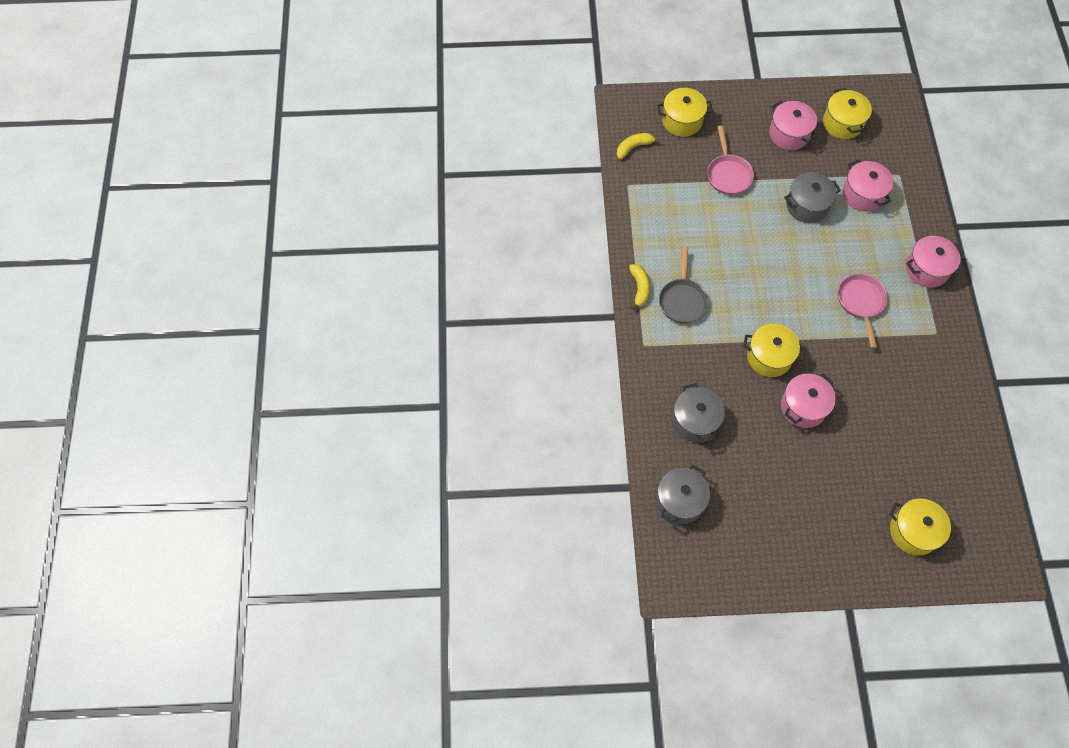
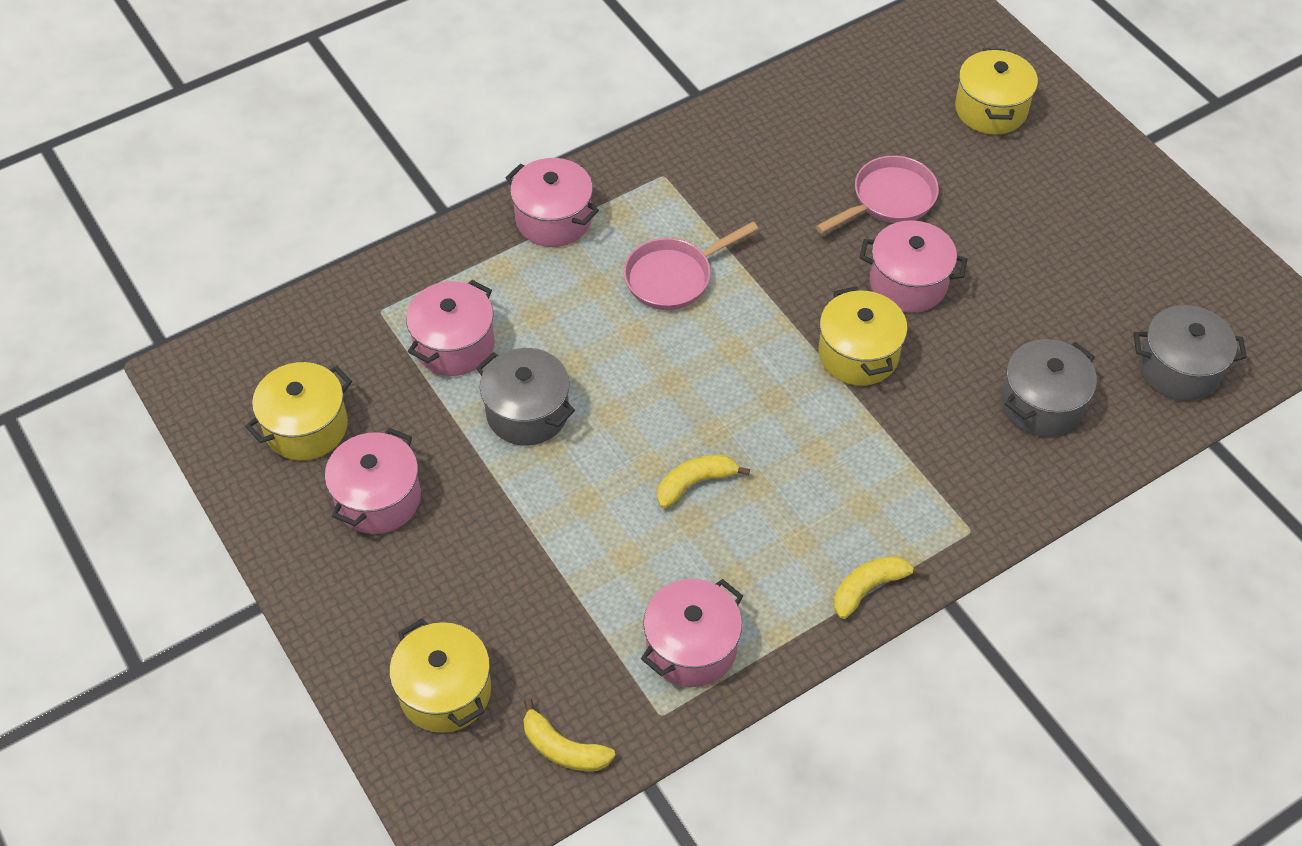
camera: 120 degrees left, 10 degrees down
grey pan [659,247,708,324] -> none
pink pan [707,125,754,195] -> pink pan moved to [816,156,939,233]
none -> pink pot [641,579,743,687]
none -> yellow banana [657,454,750,508]

